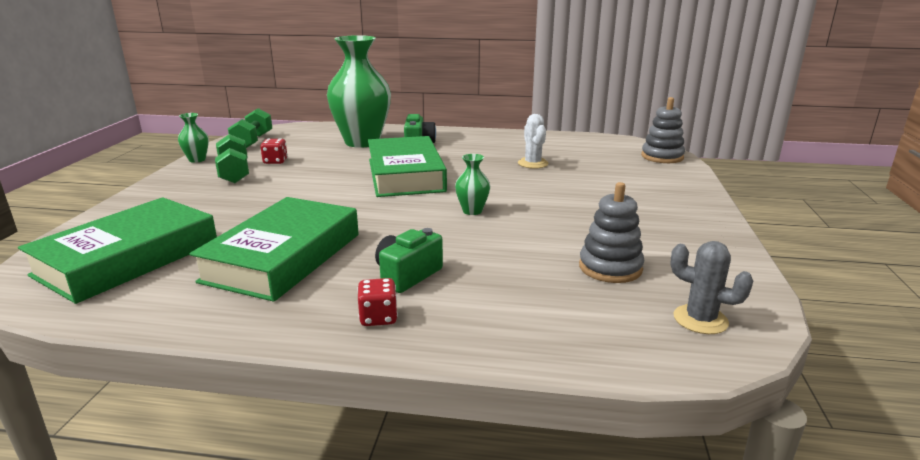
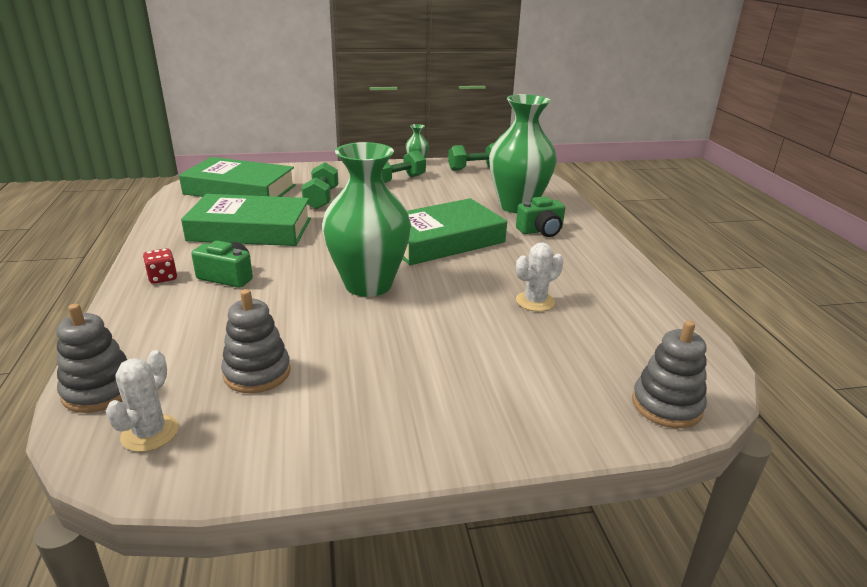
camera: 70 degrees right, 5 degrees up
red dice [260,138,288,164] -> none
green vase [455,154,490,215] -> green vase [322,142,411,297], size x2.39
grey cactus [670,241,753,334] -> white cactus [106,350,179,452]
none -> grey stacking toy [56,304,127,413]
none -> green dumbbell [301,162,338,209]

